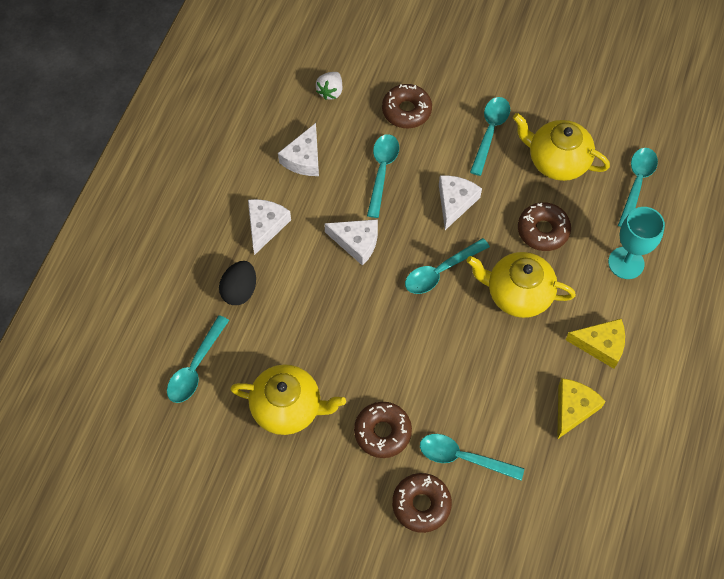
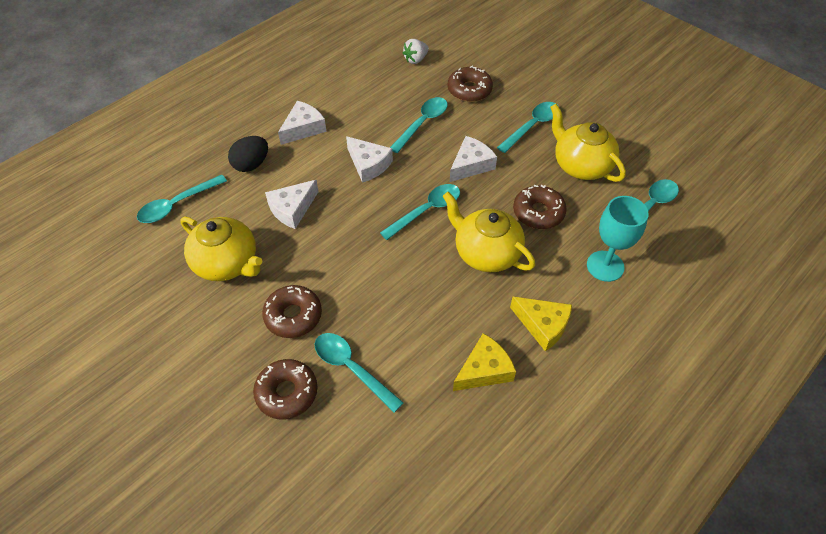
camera: 25 degrees right, 10 degrees down
white cheese [278,123,319,176] -> white cheese moved to [265,180,318,229]
turquoise spoon [405,238,490,294] -> turquoise spoon turned 150 degrees clockwise [380,184,460,240]

